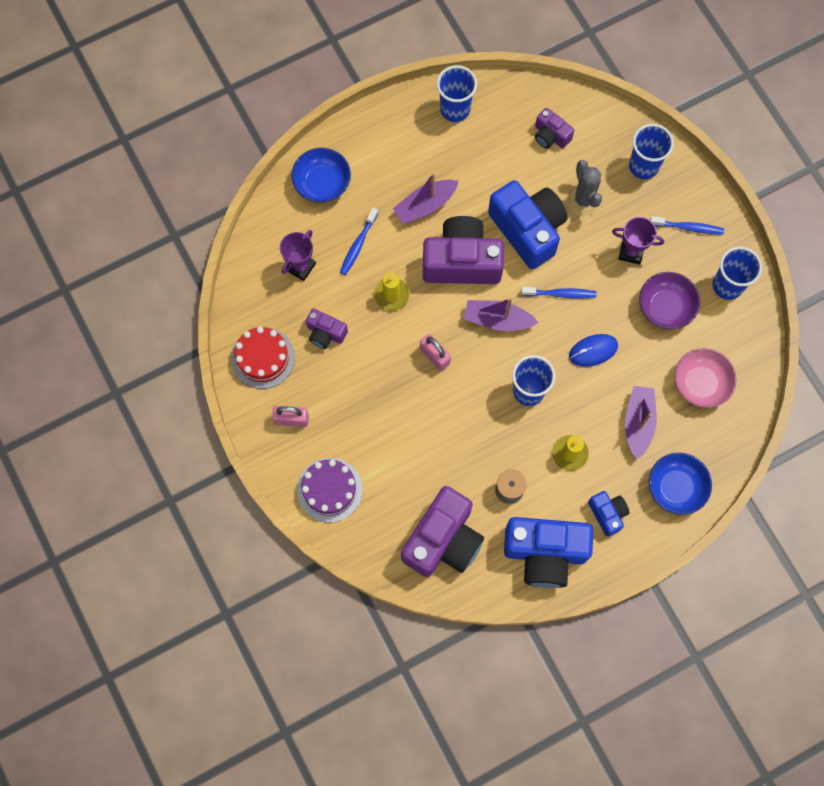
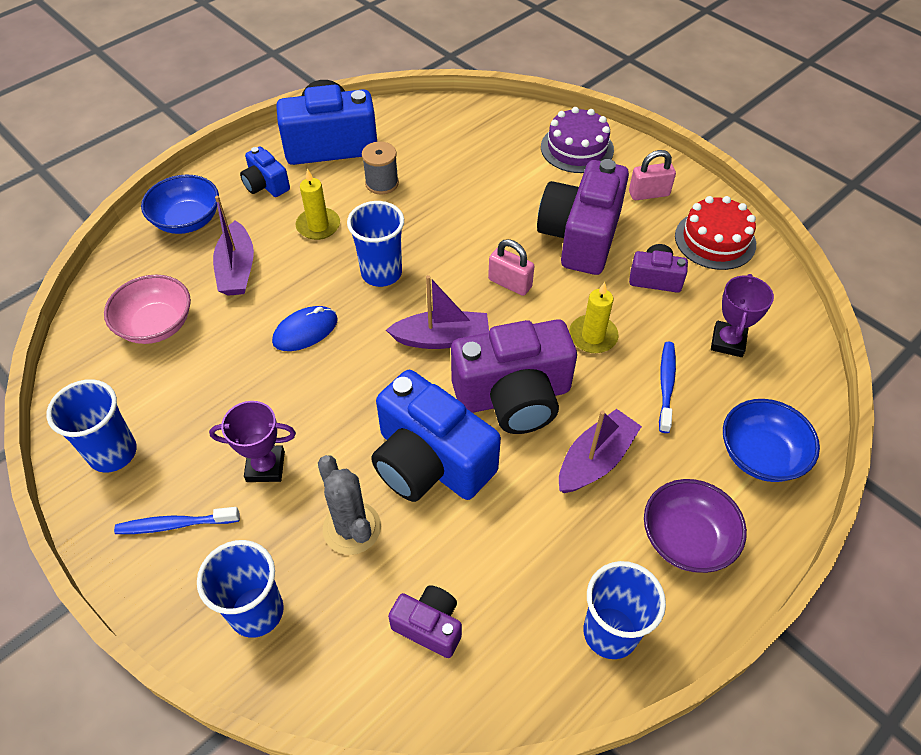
camera: 165 degrees right, 20 degrees down
purple camera [401,486,484,577] -> purple camera moved to [537,159,629,275]
blue toothbrush [521,287,597,298] -> none
purple bowl [639,272,700,330] -> purple bowl moved to [644,479,747,573]

